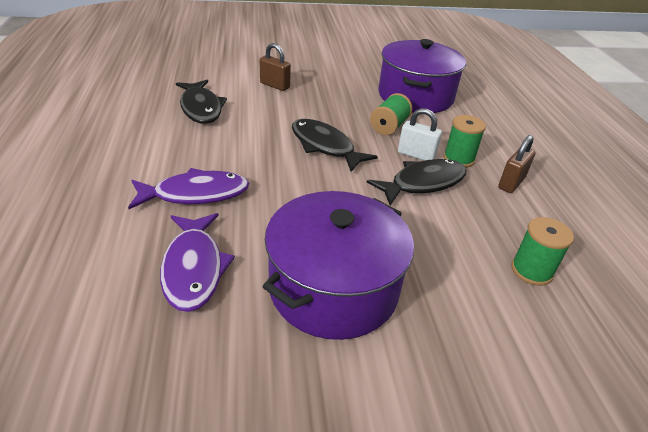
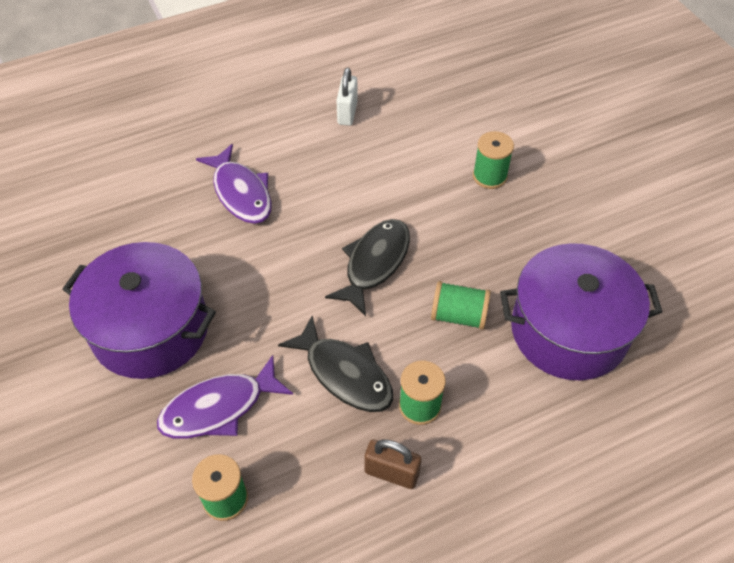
camera: 75 degrees right, 15 degrees up
purple fish [160,213,235,312] -> purple fish moved to [157,355,293,439]
black fish [176,80,227,124] -> none
brown padlock [260,43,291,91] -> green spool [473,131,514,189]
white padlock [398,108,442,161] -> white padlock moved to [336,68,358,126]

